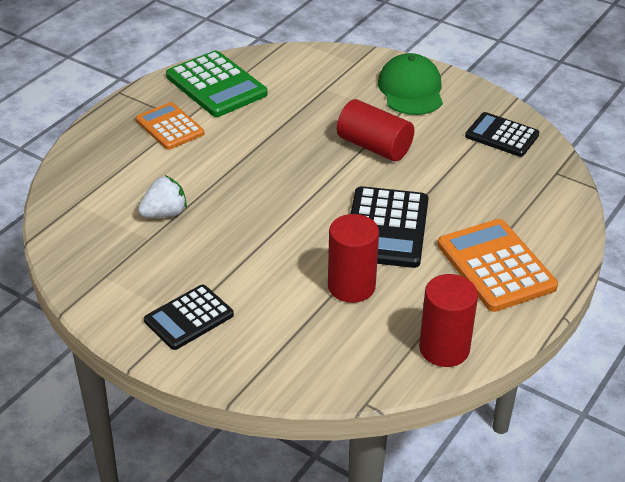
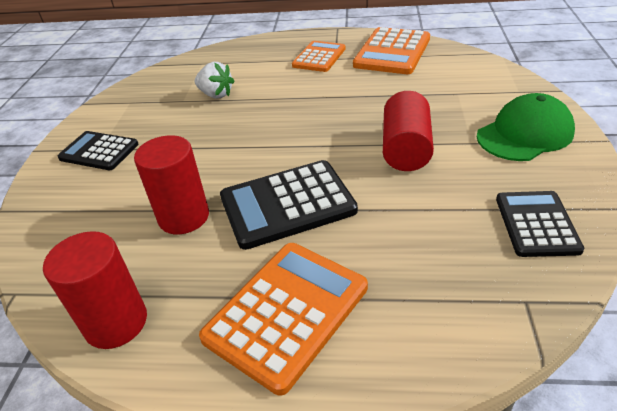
camera: 65 degrees right, 0 degrees up
green calculator [166,51,267,117] -> orange calculator [353,27,430,74]

